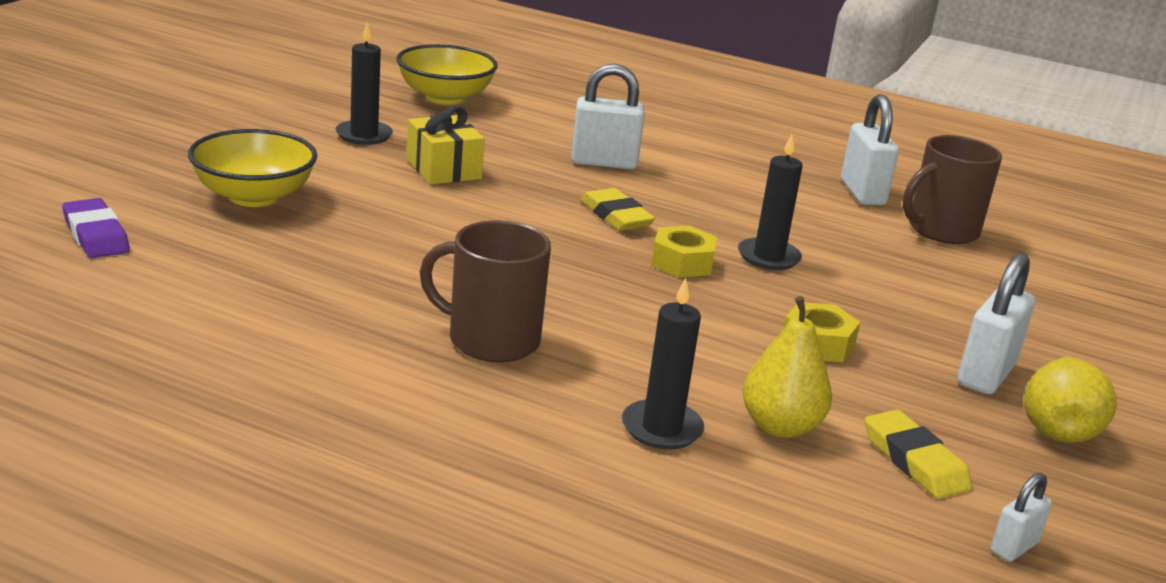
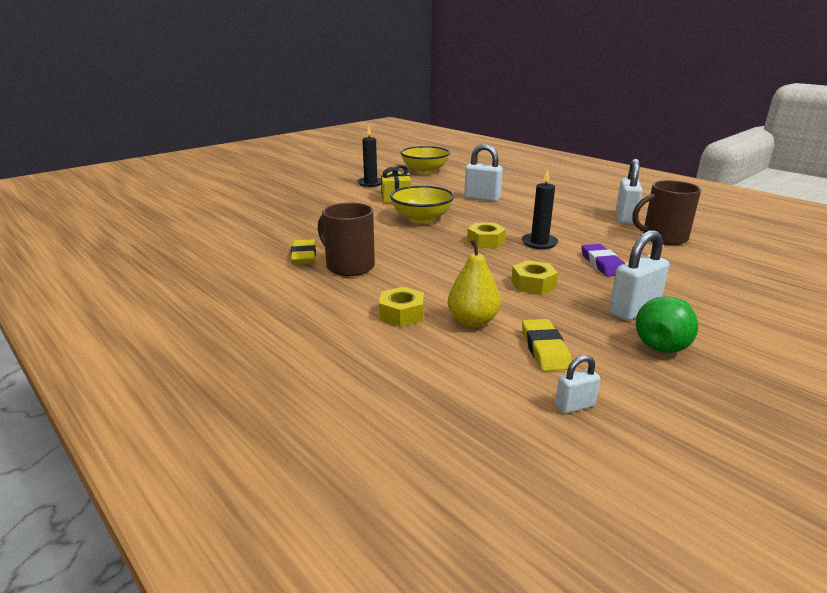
camera: 25 degrees right, 0 degrees up
purple eraser [62,198,130,258] -> purple eraser moved to [581,244,625,277]
yellow bowl [188,129,317,207] -> yellow bowl moved to [390,186,454,223]
yellow eraser [581,188,655,231] -> yellow eraser moved to [291,239,316,264]
black candle [622,278,705,450] -> yellow nut [379,287,424,327]
yellow pear [1024,356,1117,443] -> green pear [636,296,698,353]

